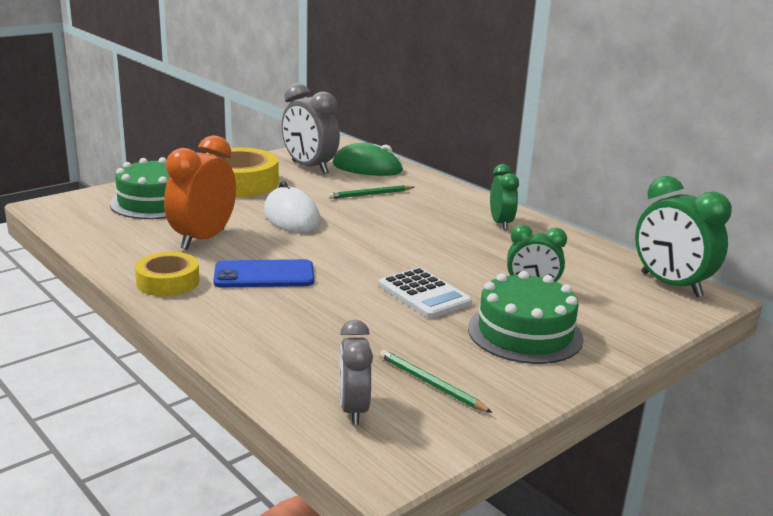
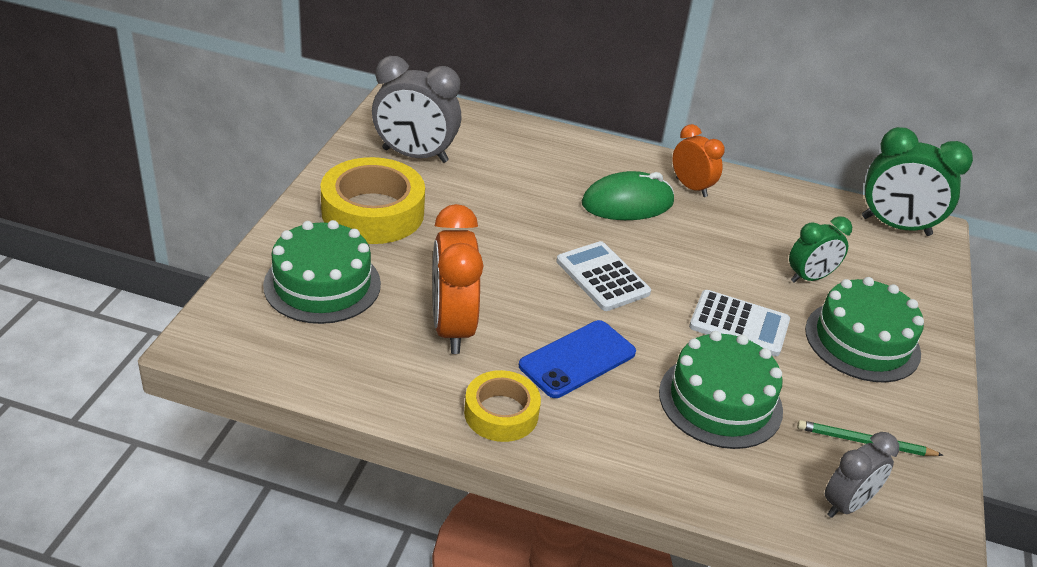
camera: 35 degrees left, 15 degrees up
white mouse [264,181,321,233] -> none
green pencil [328,185,414,199] -> none
green mouse [333,143,403,176] -> green mouse moved to [582,171,674,220]
grey clock [339,320,373,425] -> grey clock turned 90 degrees counterclockwise [825,432,899,518]
green clock [490,164,519,230] -> orange clock [673,124,725,197]
none -> white calculator [556,241,651,311]
none -> green cake [659,331,783,449]

